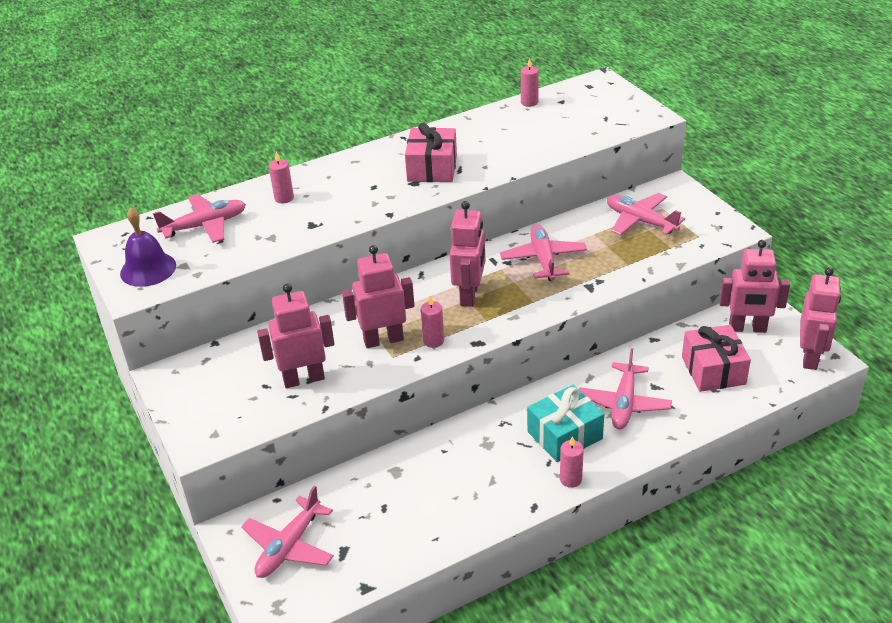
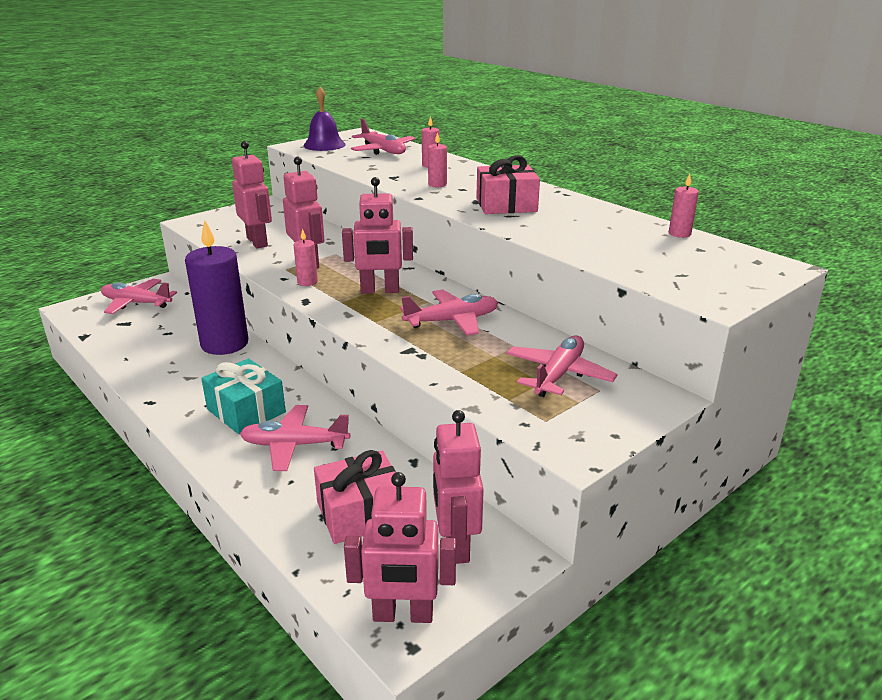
camera: 75 degrees right, 10 degrees down
pink candle [560,436,584,488] -> pink candle moved to [428,132,447,187]
none -> purple candle [185,220,248,355]

